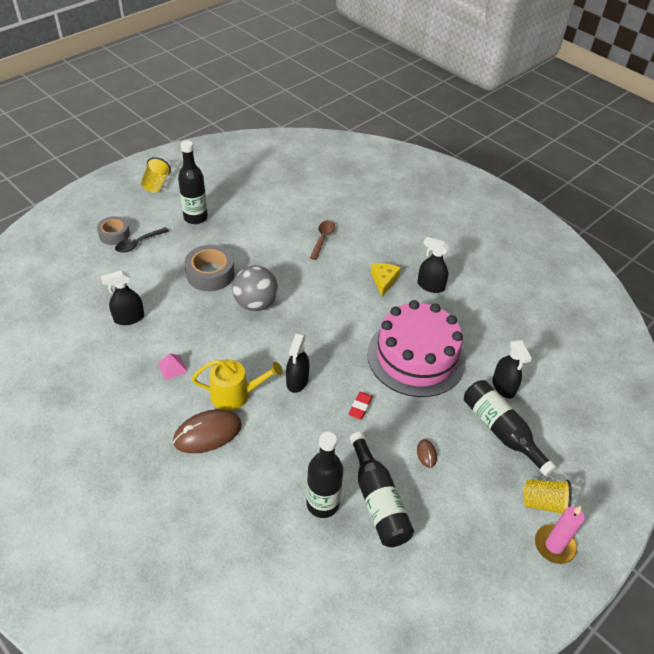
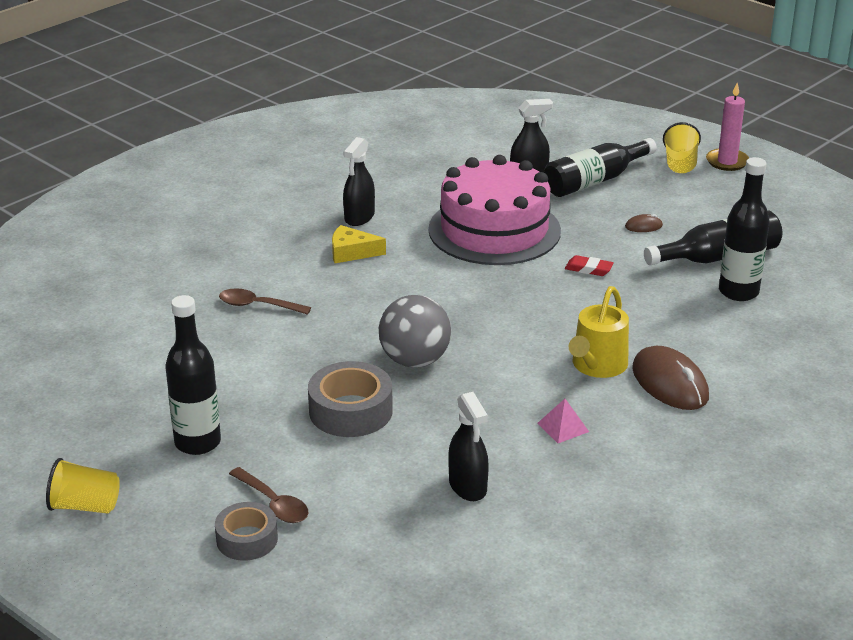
camera: 90 degrees left, 15 degrees down
black spoon [115,227,169,253] -> brown spoon [229,467,309,523]
yellow watering can [192,359,283,411] -> yellow watering can turned 150 degrees counterclockwise [569,286,629,378]
black spray bottle [286,333,310,393] -> none

